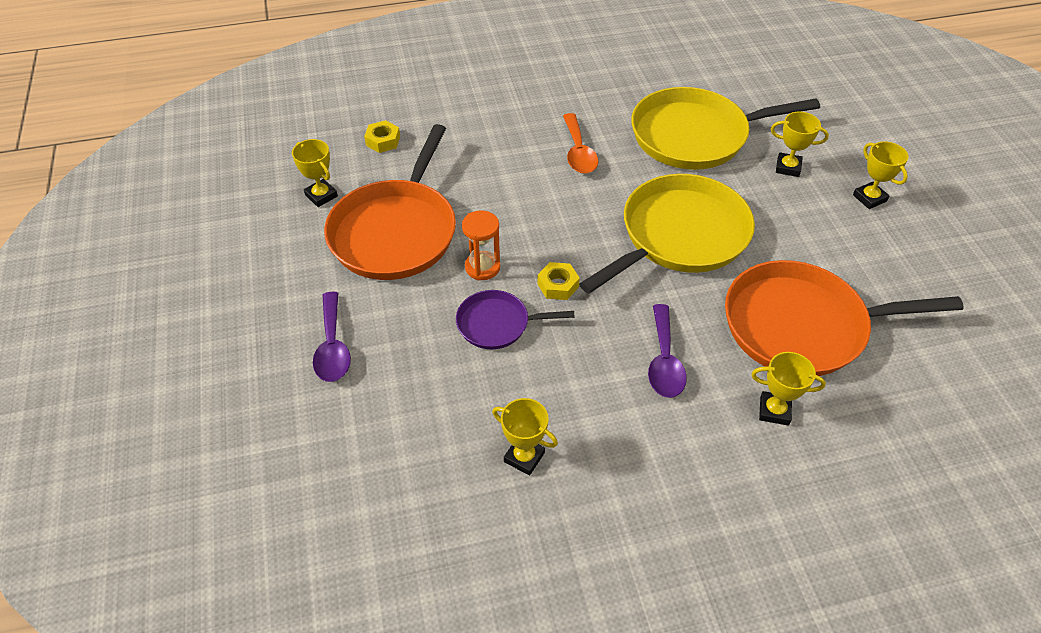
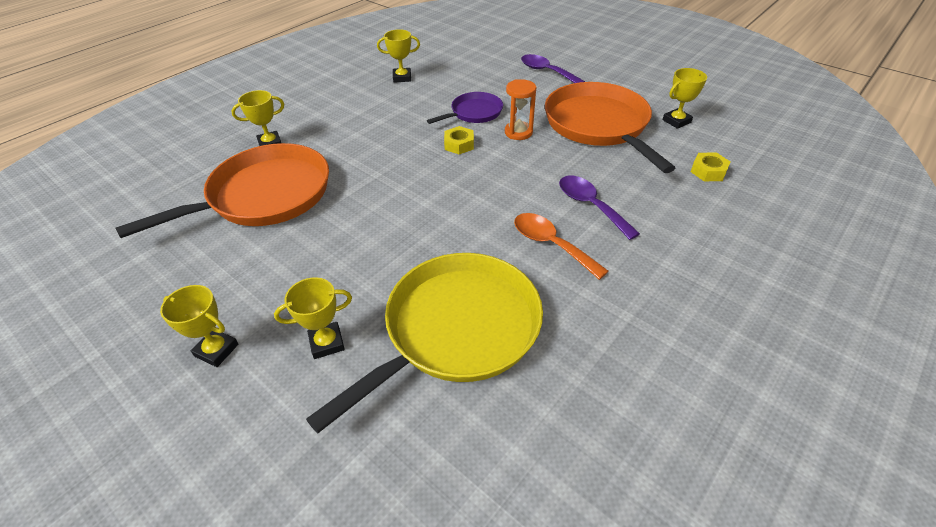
camera: 145 degrees right, 5 degrees down
yellow trophy [292,139,338,207] -> yellow trophy turned 45 degrees counterclockwise [662,68,707,129]
yellow pan [579,174,755,294] -> none
purple spoon [648,304,687,398] -> purple spoon moved to [559,176,640,240]

